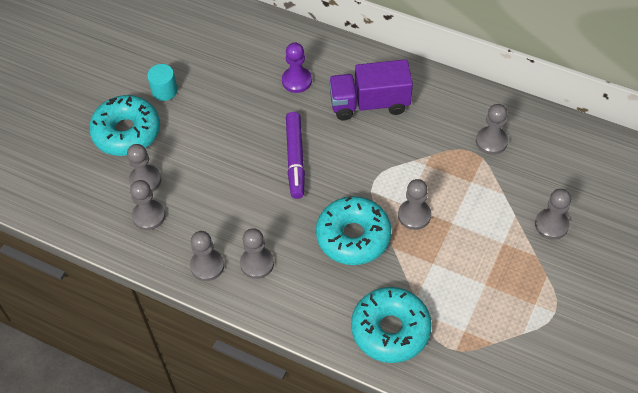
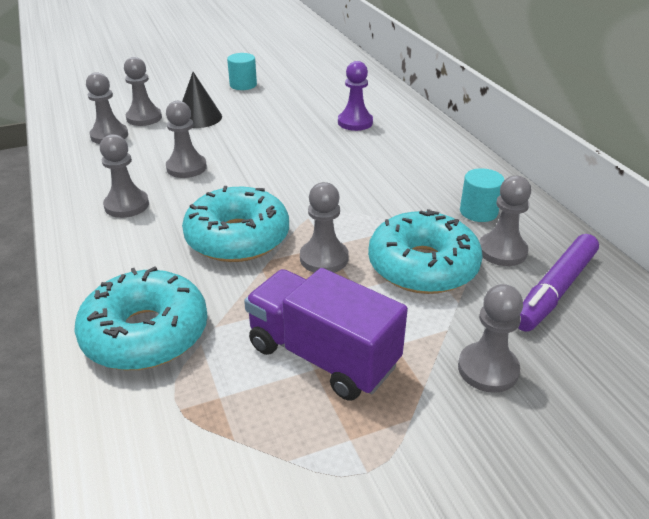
camera: 40 degrees right, 20 degrees down
turquoise donut [89,95,160,156] -> turquoise donut moved to [368,209,483,294]
grey pawn [190,231,224,281] -> grey pawn moved to [166,101,207,178]
purple marker [286,112,305,199] -> purple marker moved to [518,234,599,332]
purple truck [329,59,413,120] -> purple truck moved to [244,268,408,401]
none -> black cone [182,72,222,128]
none -> turquoise cylinder [460,168,504,222]

